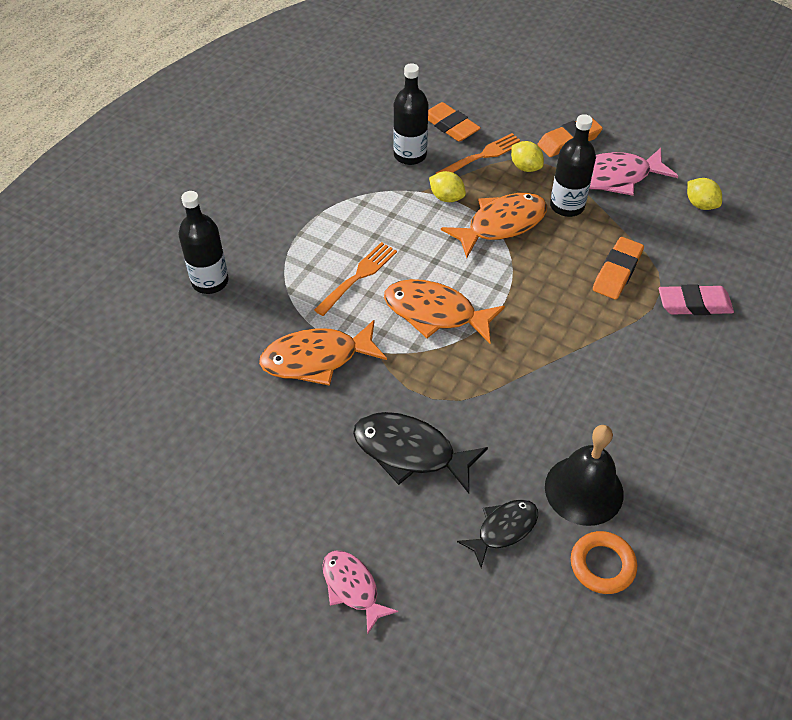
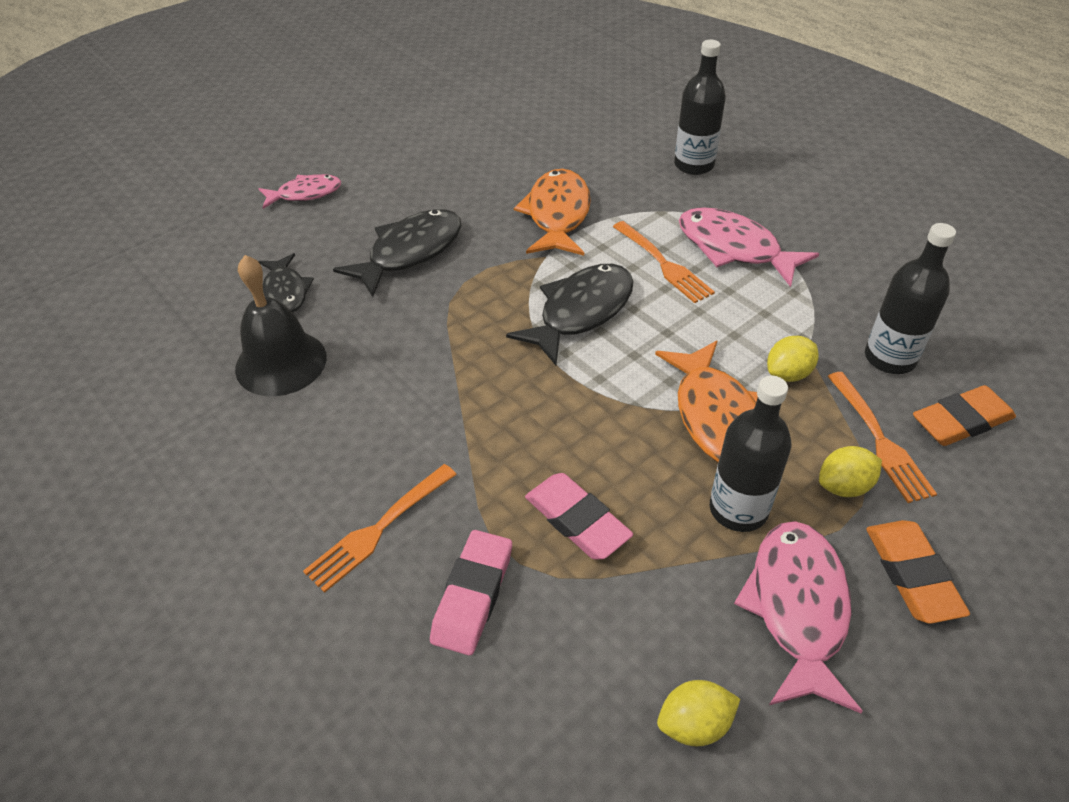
camera: 110 degrees right, 5 degrees down
orange fish [384,279,505,344] -> black fish [506,264,633,365]
orange ring [571,531,637,594] -> none
orange eraser [593,237,644,299] -> pink eraser [525,473,633,559]
none -> orange fork [303,464,457,593]
none -> pink fish [679,207,819,287]

